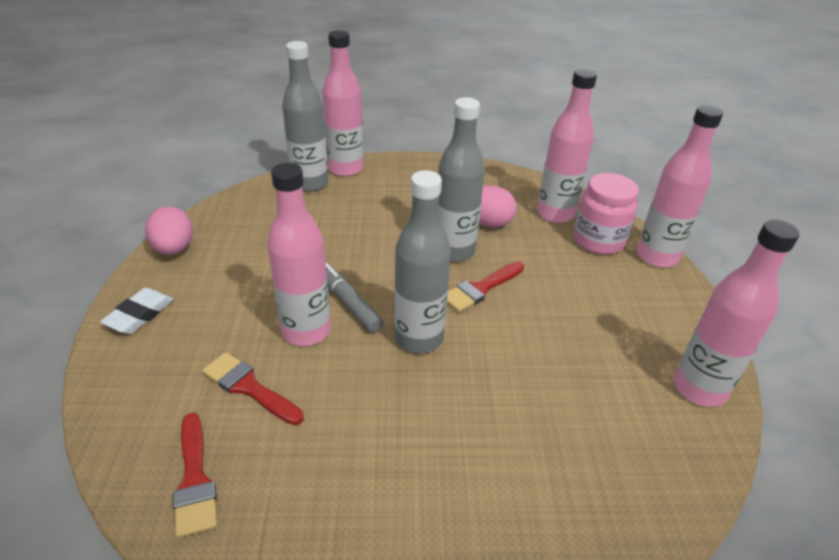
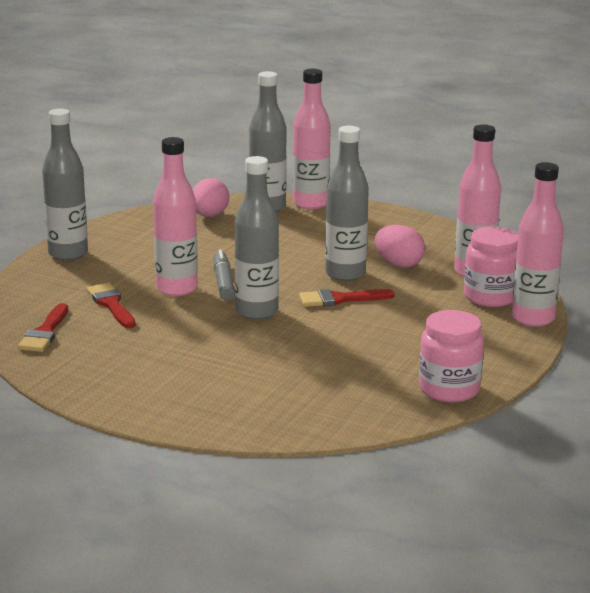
camera: 30 degrees right, 15 degrees down
white eraser [100,288,174,334] -> grey bottle [42,109,88,261]
pink egg [145,207,193,255] -> pink egg moved to [193,178,229,217]
pink bottle [674,220,799,407] -> pink jar [419,310,484,402]

